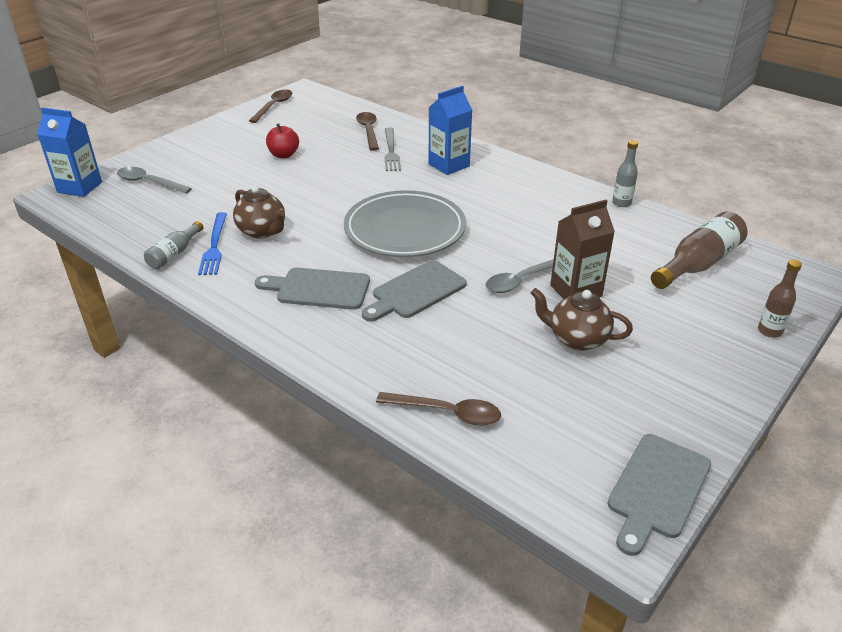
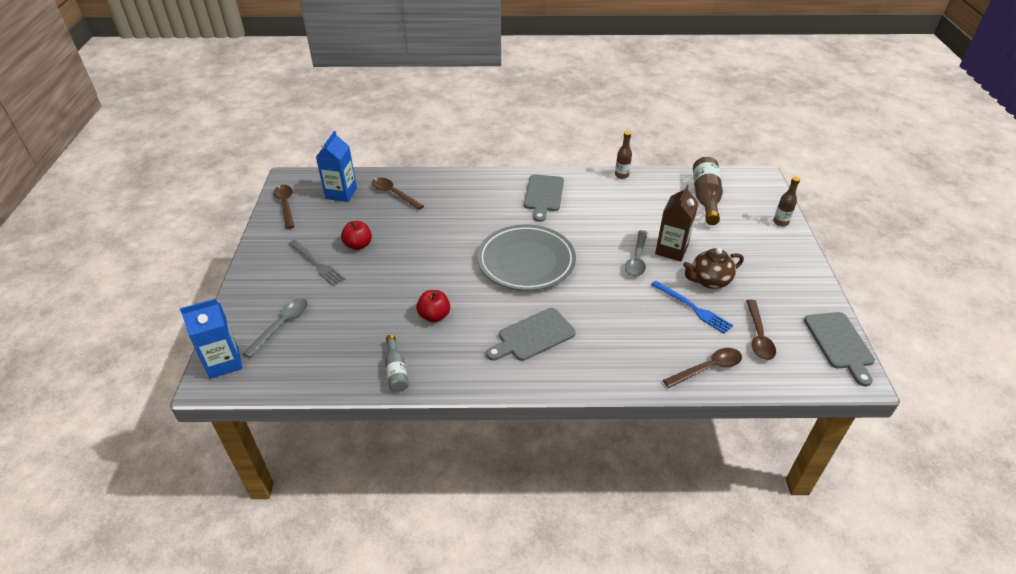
camera: 40 degrees left, 5 degrees up
grey spoon [117,167,192,194] -> grey spoon turned 135 degrees clockwise [243,298,308,358]
blue fork [198,212,227,275] -> blue fork moved to [651,281,733,334]
brown teapot [233,185,285,238] -> red apple [416,290,450,322]
grey cutting board [362,260,467,322] -> grey cutting board moved to [524,174,564,222]
grey fork [384,127,401,171] -> grey fork moved to [288,240,345,286]
blue carton [428,86,472,175] -> blue carton moved to [316,131,357,202]
grey bottle [612,140,638,207] -> brown bottle [615,131,632,179]
none -> brown spoon [746,300,776,360]

